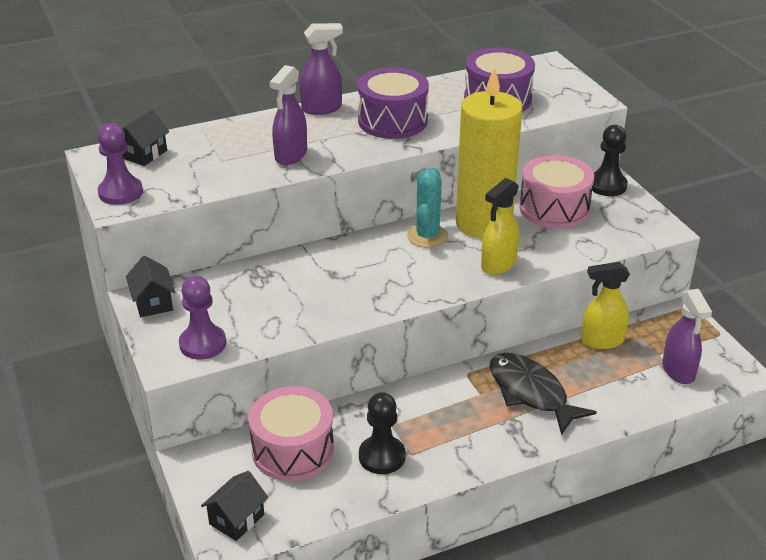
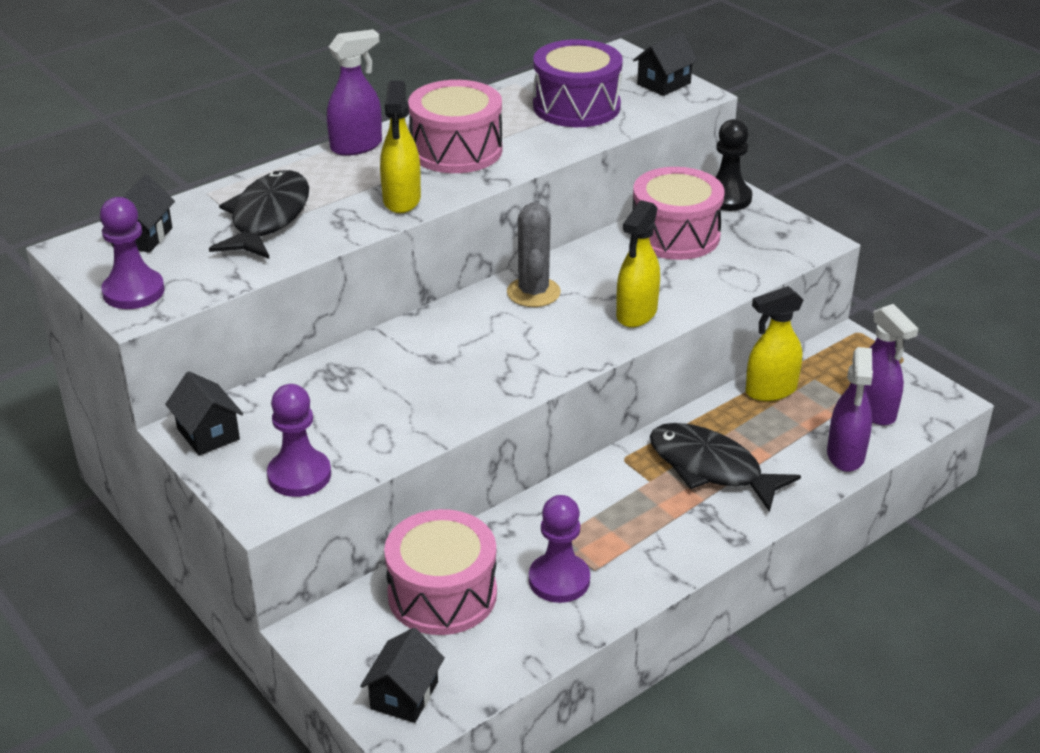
camera: 15 degrees left, 0 degrees up
purple spray bottle [270,65,307,165] -> purple spray bottle moved to [827,347,873,472]
purple drum [358,67,429,139] -> pink drum [408,80,502,173]
black pawn [359,392,406,474] -> purple pawn [529,495,590,603]
turquoise cactus [407,168,448,248] -> grey cactus [507,202,561,307]
yellow candle [456,67,523,239] -> none
none -> black fish [209,170,309,259]
none -> yellow spray bottle [380,81,421,213]
none -> black house [633,32,698,96]

